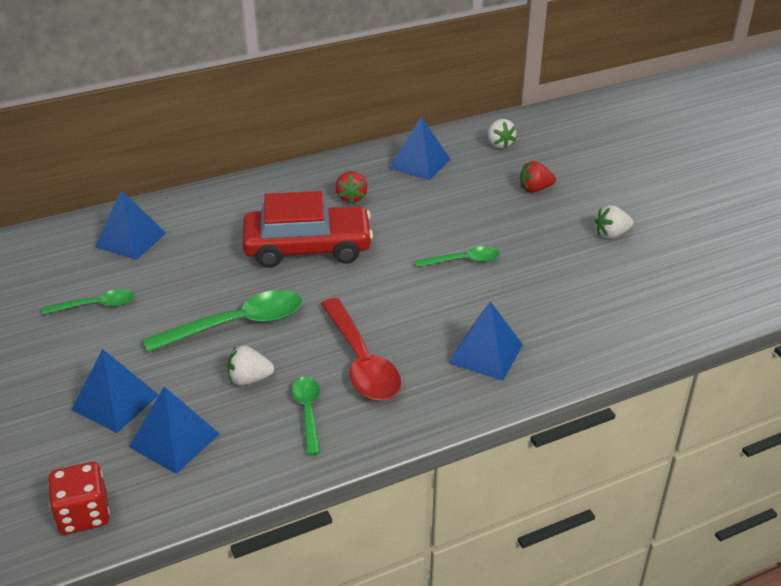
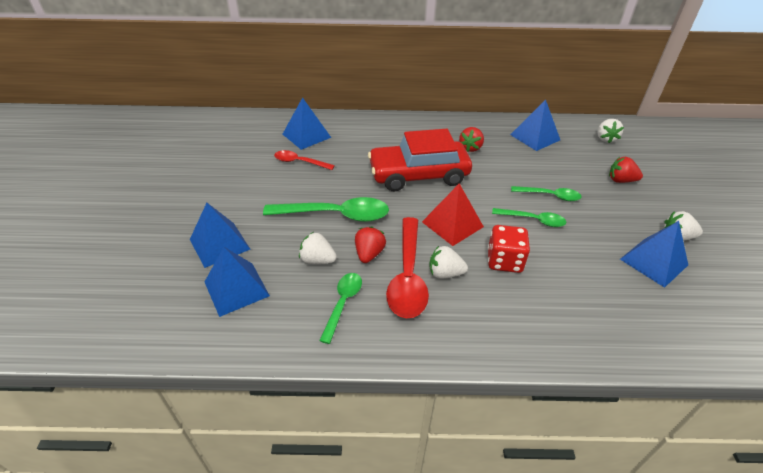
camera: 25 degrees right, 5 degrees up
green spoon [42,289,135,315] -> green spoon moved to [511,186,582,201]
red dice [48,462,110,535] -> red dice moved to [488,225,530,273]
red car [242,191,373,268] -> red car turned 150 degrees clockwise [368,129,472,191]
blue pyramid [449,301,523,381] -> blue pyramid moved to [620,221,688,288]
none -> red spoon [274,150,335,170]
none -> red strawberry [355,226,386,263]
none -> red pyramid [422,183,484,246]
none -> white strawberry [429,246,468,279]

